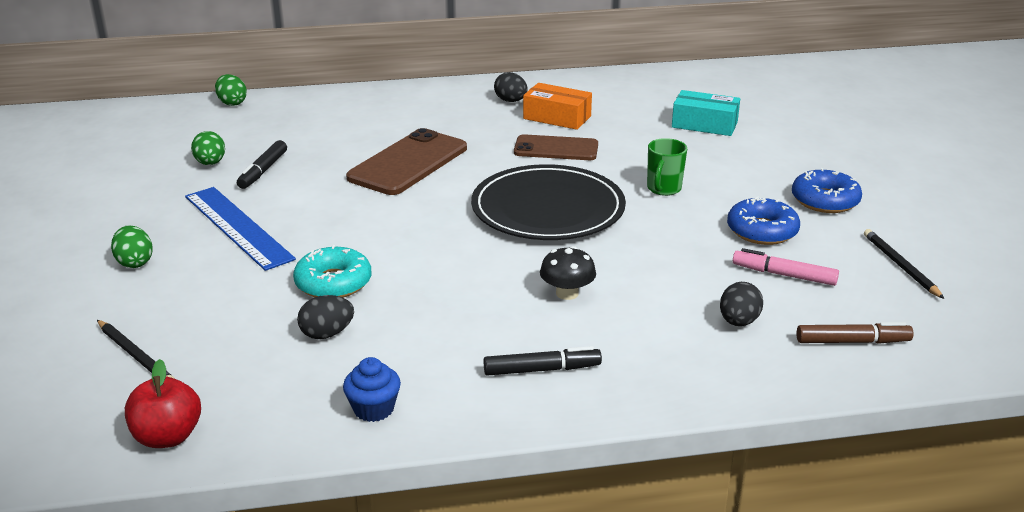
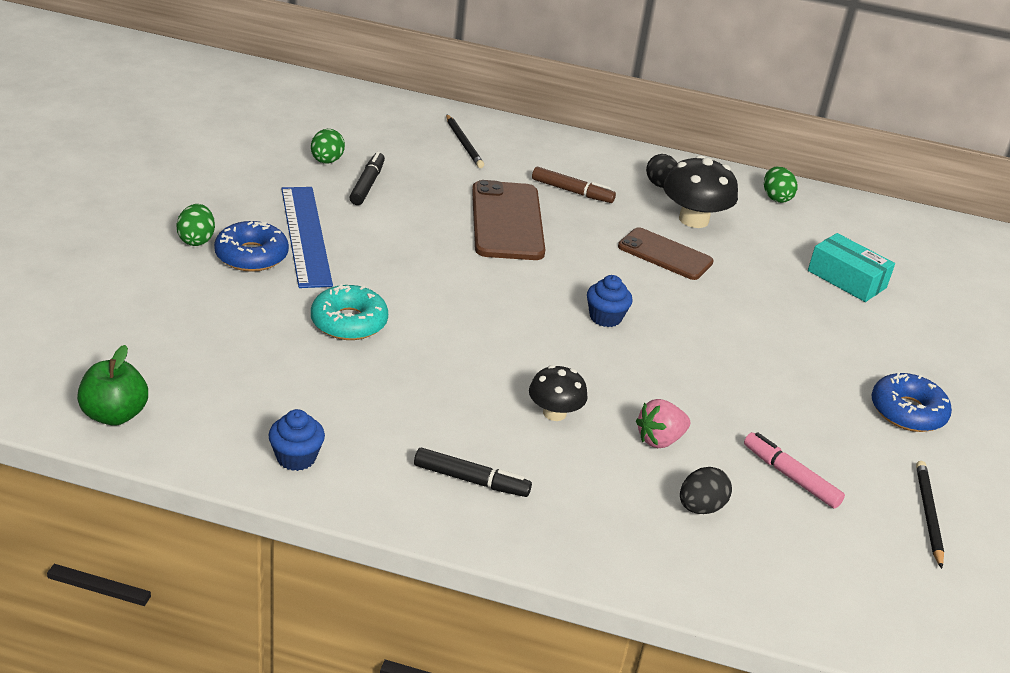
camera: 20 degrees right, 5 degrees up
black pencil [97,320,175,379] -> black pencil moved to [446,114,484,168]
red apple [125,359,201,448] -> green apple [77,345,148,426]
green egg [215,74,247,106] -> green egg moved to [764,166,798,203]
black marker [237,140,287,189] -> black marker turned 150 degrees clockwise [349,152,385,205]
black egg [297,295,354,339] -> none
brown phone [346,128,467,195] -> brown phone turned 60 degrees counterclockwise [472,180,545,260]
black plate [471,164,626,240] -> blue cupcake [587,275,633,327]
orange box [523,83,592,130] -> black mushroom [663,155,738,228]
green mug [647,138,687,196] -> none
blue donut [727,196,800,245] -> blue donut moved to [214,221,289,272]
brown marker [796,322,913,344] -> brown marker moved to [532,166,616,203]
none -> pink strawberry [636,399,690,448]

